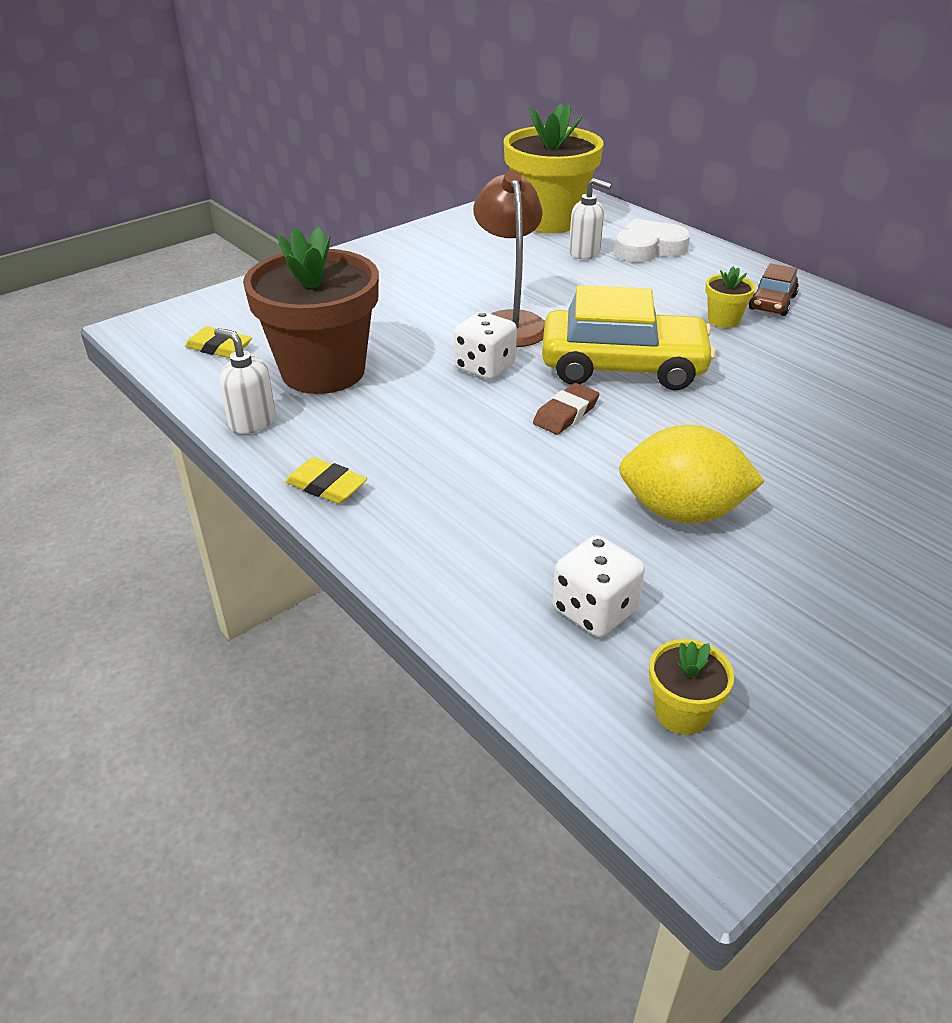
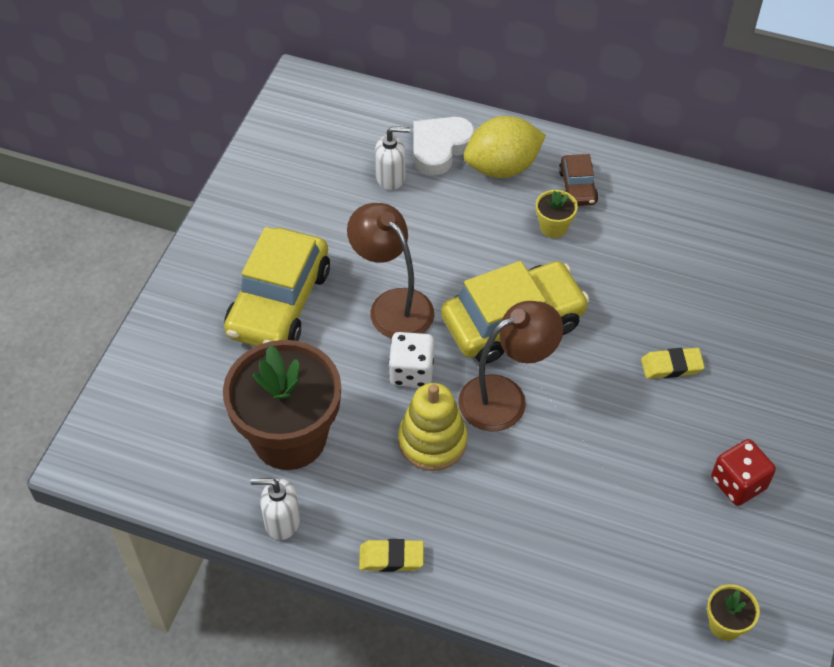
camera: 30 degrees left, 15 degrees up
yellow eraser [185,327,252,358] -> yellow eraser moved to [641,348,705,379]
yellow flower pot [504,104,604,233] -> none
brown eraser [533,383,599,435] -> brown lamp [458,301,563,432]
white dice [552,535,645,637] -> none
yellow lemon [619,425,765,523] -> yellow lemon moved to [464,116,546,178]
none -> yellow car [224,227,330,346]
none -> yellow stacking toy [398,383,467,471]
none -> red dice [711,439,776,506]

